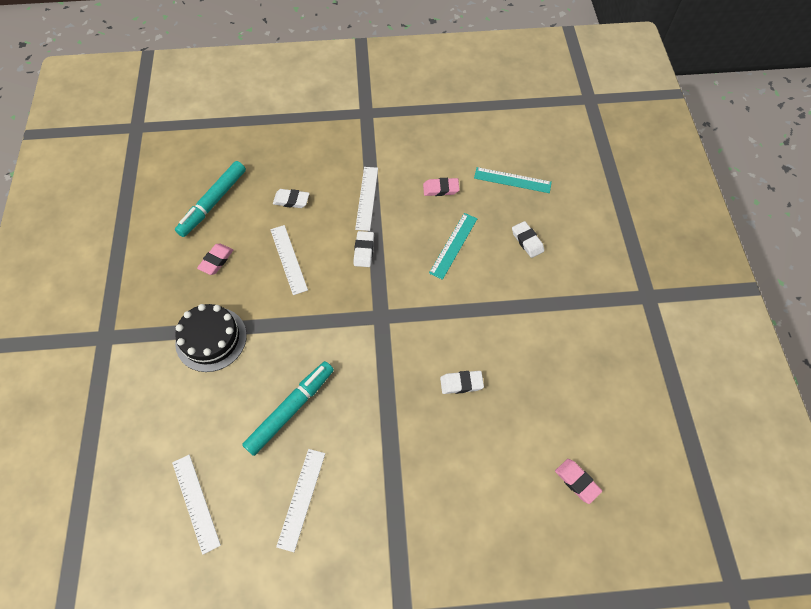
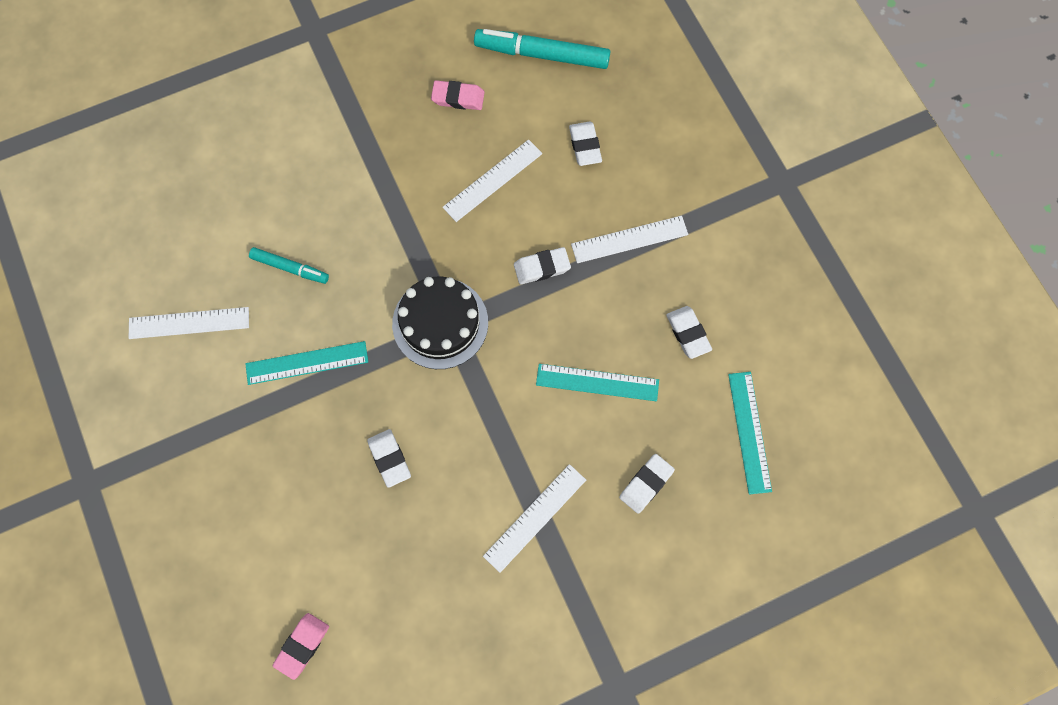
camera: 70 degrees right, 10 degrees up
white ruler [172,455,221,555] -> white ruler moved to [483,464,586,573]
black cake [175,304,247,372] -> black cake moved to [392,276,488,369]
turquoise marker [242,361,334,456] -> turquoise marker [249,247,329,284], size x0.57
pink eraser [423,178,460,196] -> white eraser [666,306,712,359]
none -> turquoise ruler [245,341,368,385]

